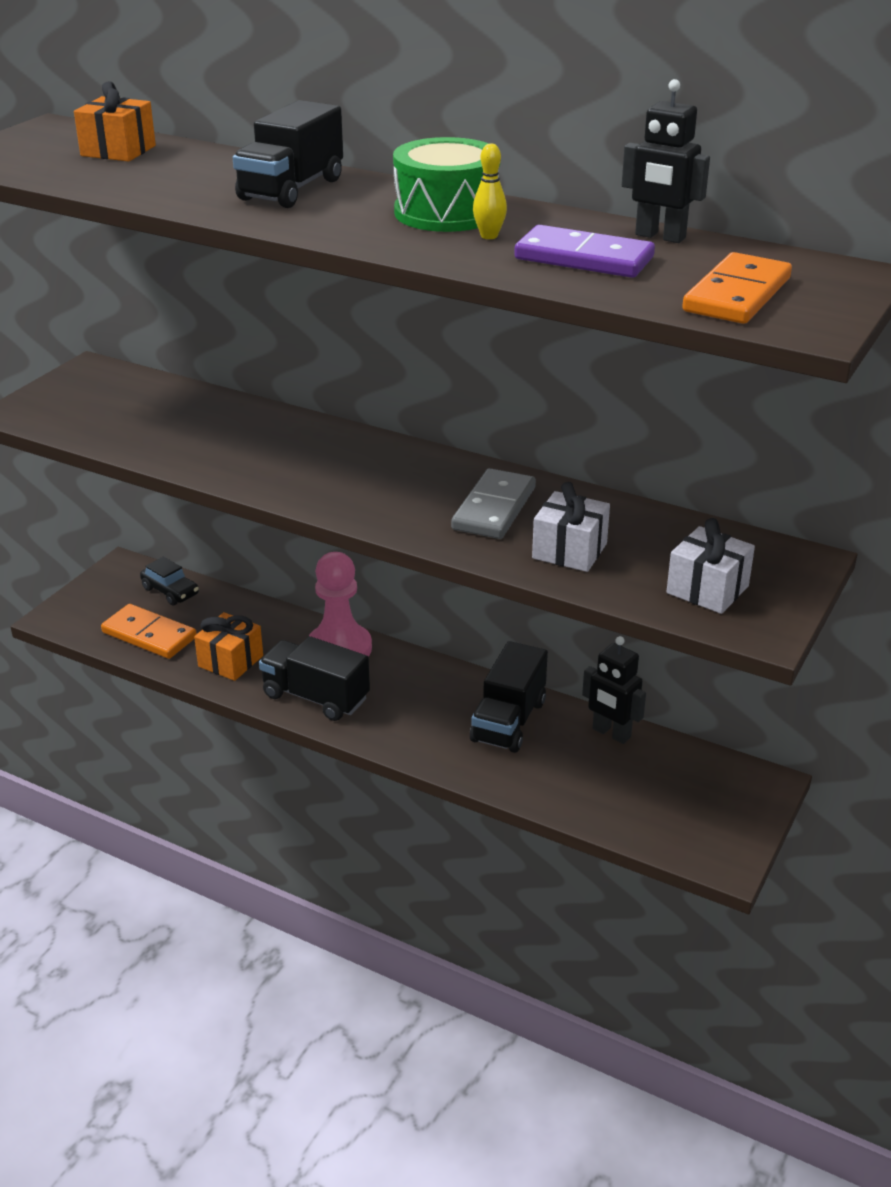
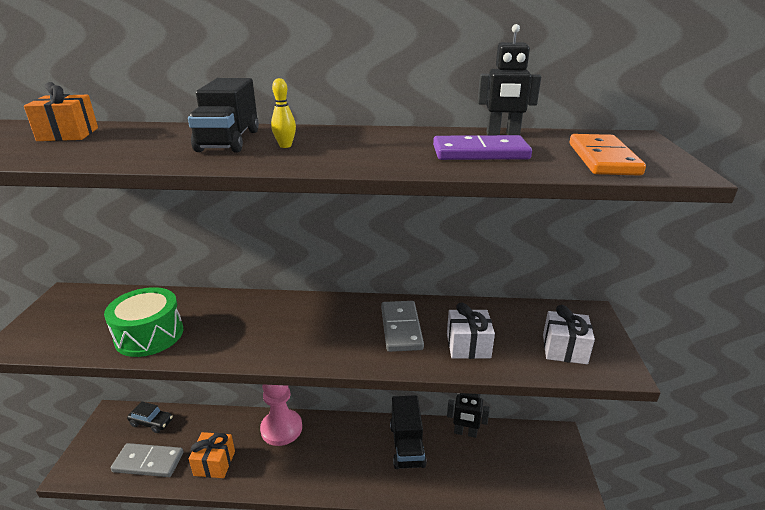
camera: 25 degrees left, 5 degrees down
orange domino [101,604,197,659] -> grey domino [111,443,184,477]
black truck [259,636,370,721] -> none
green drum [393,137,500,232] -> green drum moved to [104,287,183,357]
yellow bowling pin [473,143,507,239] -> yellow bowling pin moved to [271,78,296,148]

